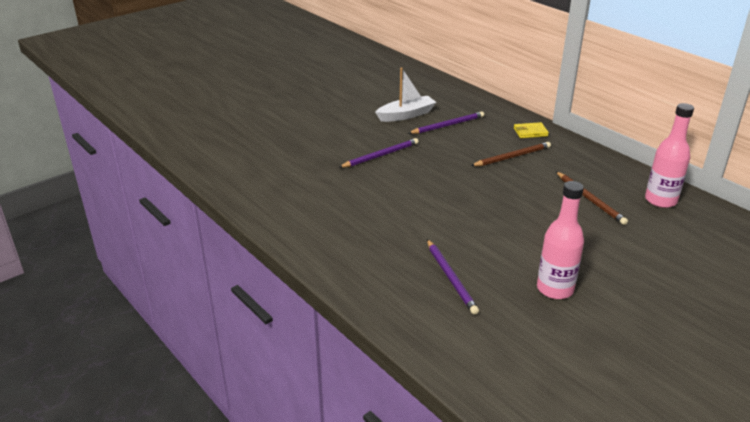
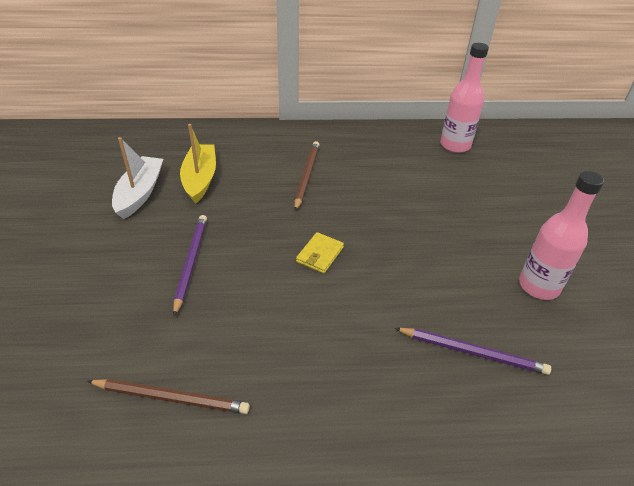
camera: 55 degrees left, 10 degrees up
purple pencil [408,111,484,134] -> yellow boat [180,124,216,204]
yellow wallet [514,122,549,138] -> yellow wallet moved to [296,232,344,273]
brown pencil [556,172,628,225] -> brown pencil moved to [87,379,250,414]

